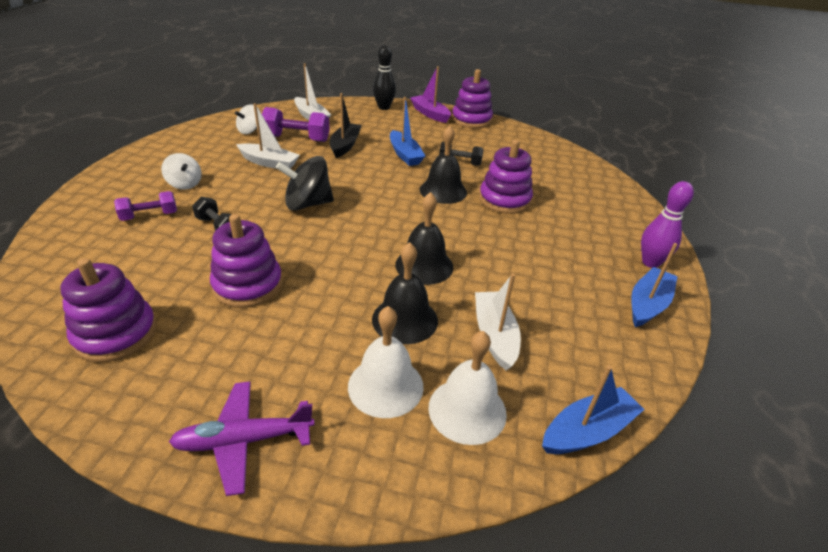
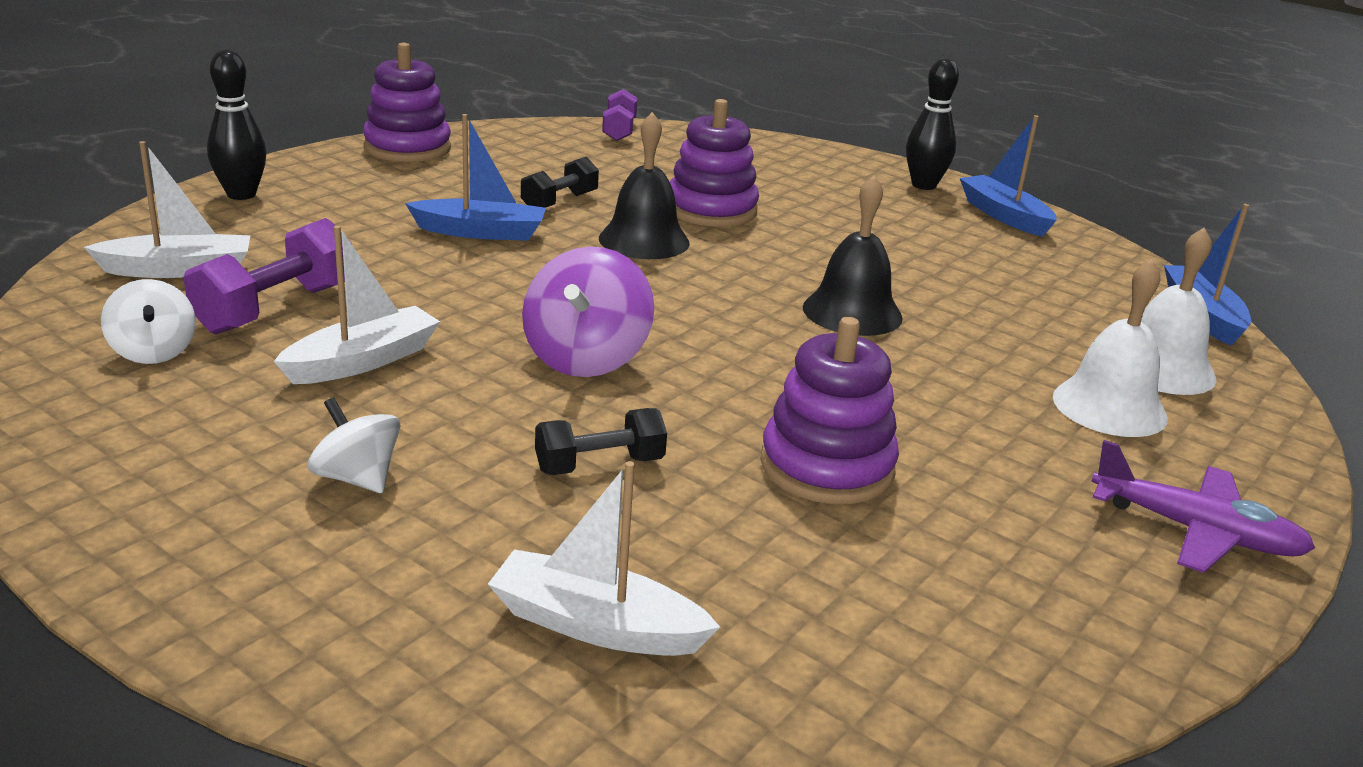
camera: 65 degrees left, 10 degrees down
purple stacking toy [61,258,157,363] -> none
purple dumbbell [114,191,177,221] -> purple dumbbell moved to [602,89,638,141]
white spinning top [161,153,202,190] -> white spinning top turned 120 degrees counterclockwise [308,397,400,493]
purple plane [169,381,315,496] -> purple plane turned 75 degrees counterclockwise [1092,440,1315,573]
black spinning top [276,156,334,211] -> purple spinning top [522,247,654,377]
black boat [330,93,362,158] -> none
black bell [372,242,438,344] -> none
purple boat [410,66,451,123] -> none
white boat [475,274,521,370] -> white boat moved to [488,461,720,656]
purple bowling pin [641,181,694,268] -> black bowling pin [906,58,959,190]

